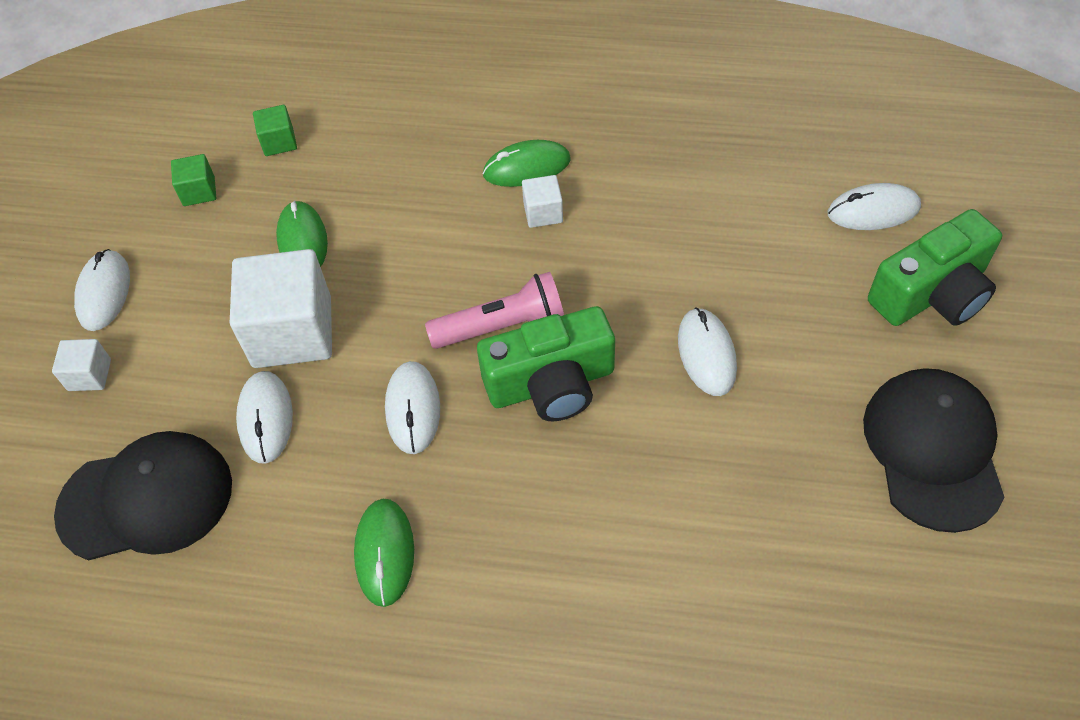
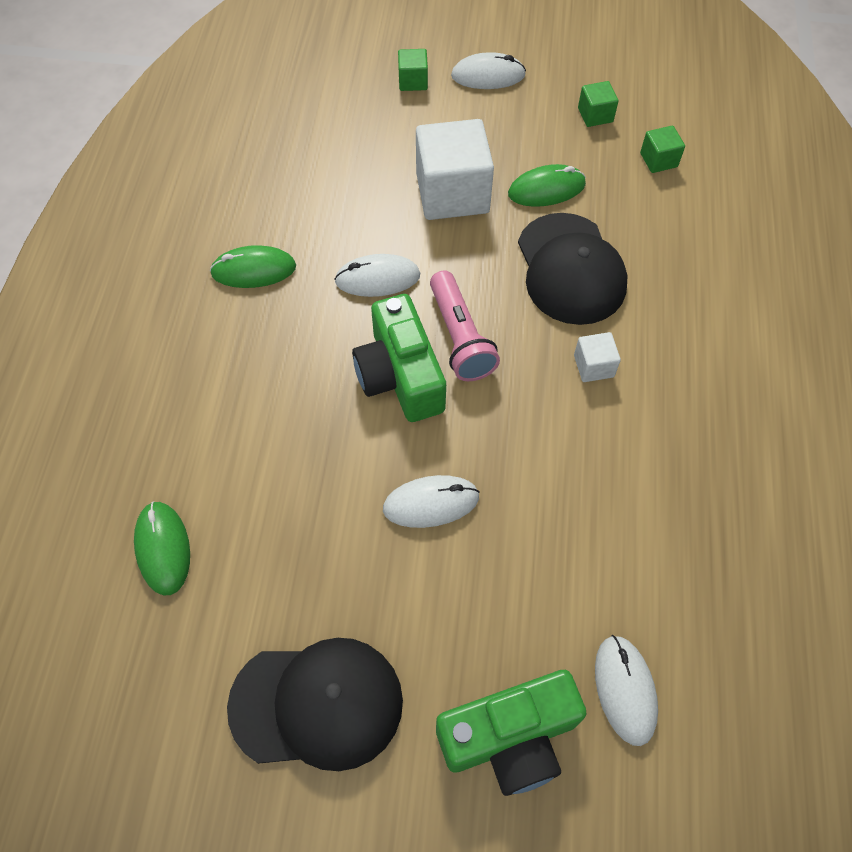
camera: 85 degrees right, 5 degrees up
white cube [52,339,111,391] -> green cube [398,49,428,91]
black cap [54,431,232,561] -> black cap moved to [518,213,628,325]
white mouse [236,371,293,464] -> none
green mouse [482,140,571,187] -> green mouse moved to [134,502,190,596]
green camera [868,209,1002,326] -> green camera turned 75 degrees counterclockwise [436,670,587,796]

